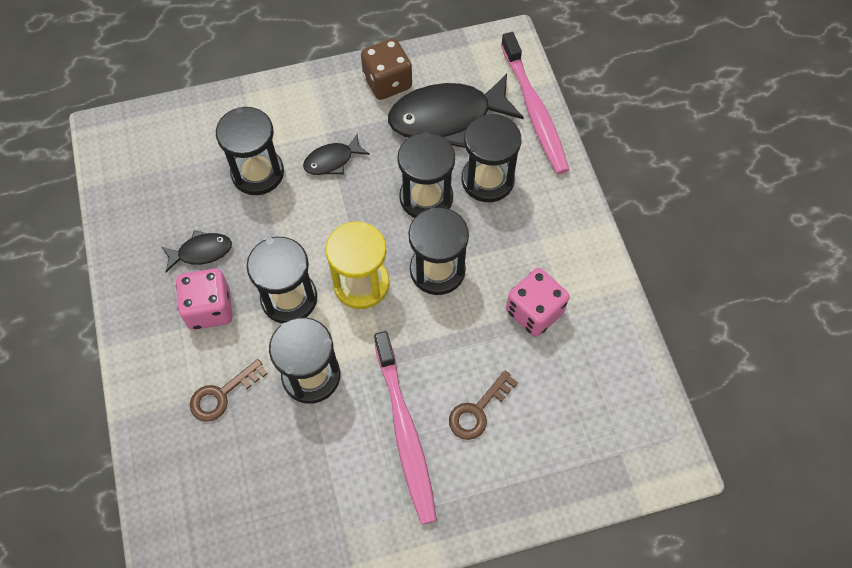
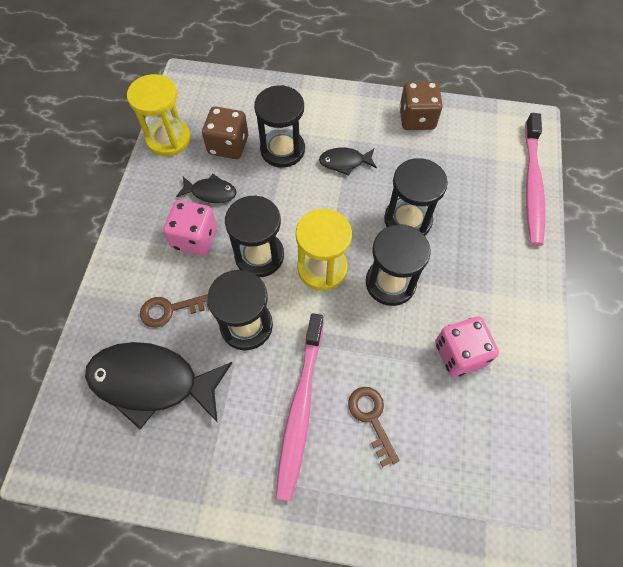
camera: 25 degrees right, 0 degrees up
black fish [388,74,524,148] -> black fish moved to [85,342,232,430]
brown key [449,371,518,440] -> brown key turned 90 degrees clockwise [348,387,399,467]
black hourglass [462,114,521,202] -> none
none -> yellow hourglass [127,74,190,156]
none -> brown dice [202,106,248,159]

